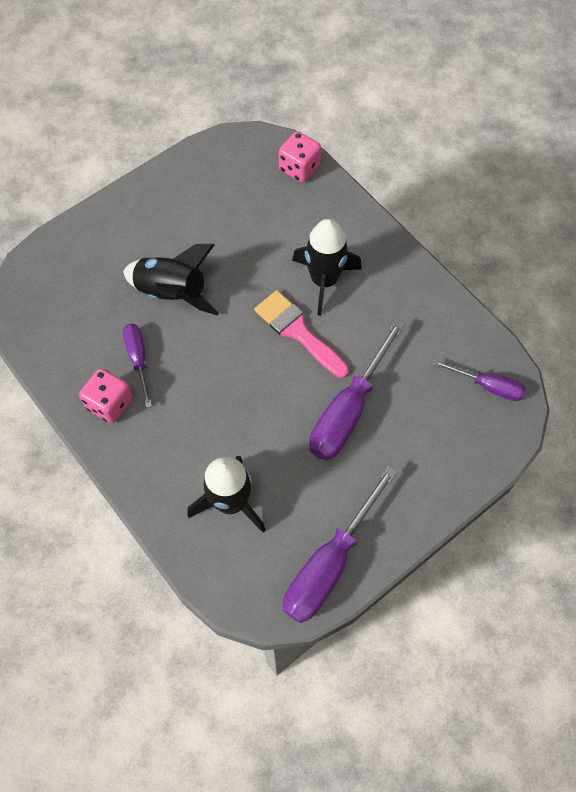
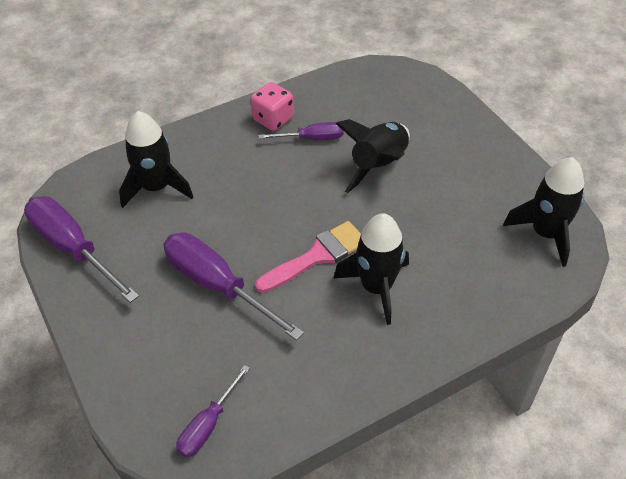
camera: 100 degrees right, 15 degrees down
pink dice [279,131,321,182] -> none
none -> black rocket [503,157,584,267]

